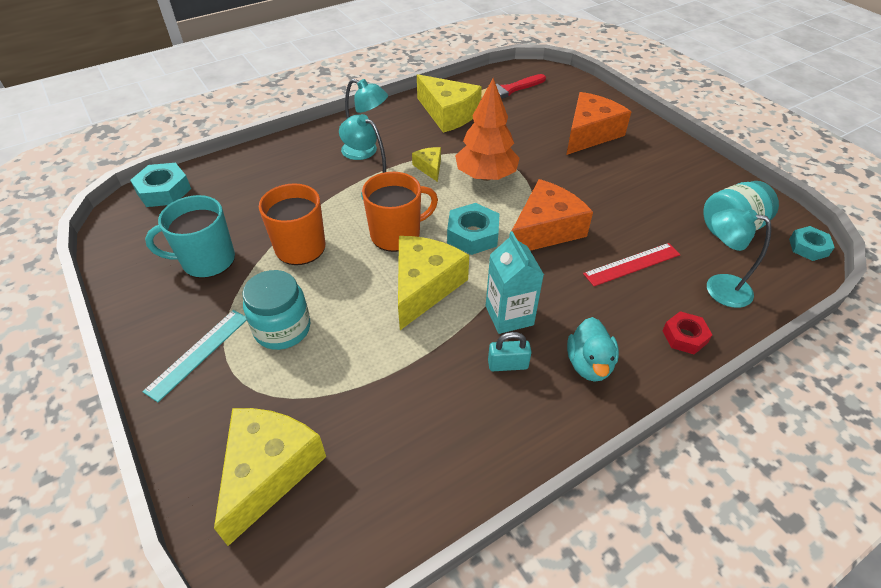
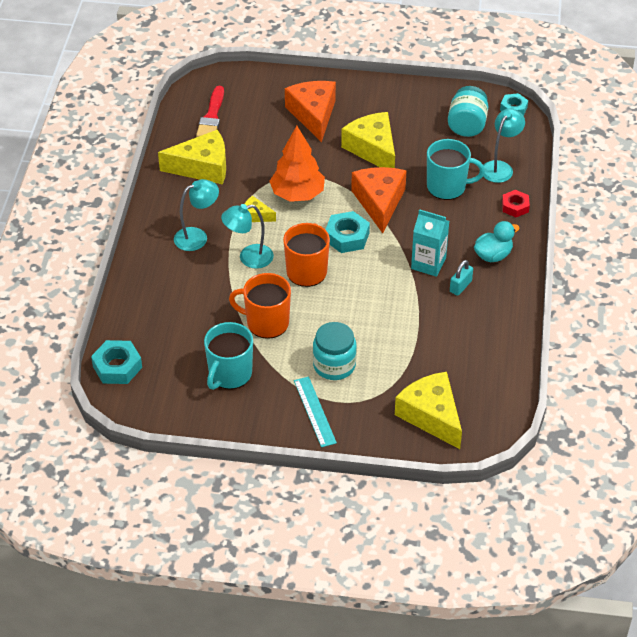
camera: 50 degrees left, 0 degrees up
yellow cheese [398,236,469,330] -> yellow cheese moved to [341,112,395,168]
turquoise duck [567,317,619,382] -> turquoise duck turned 75 degrees counterclockwise [474,221,519,262]
red ruler [583,243,681,286] -> turquoise mug [427,139,485,200]
turquoise lamp [707,208,772,308] -> turquoise lamp turned 150 degrees clockwise [483,108,525,183]

